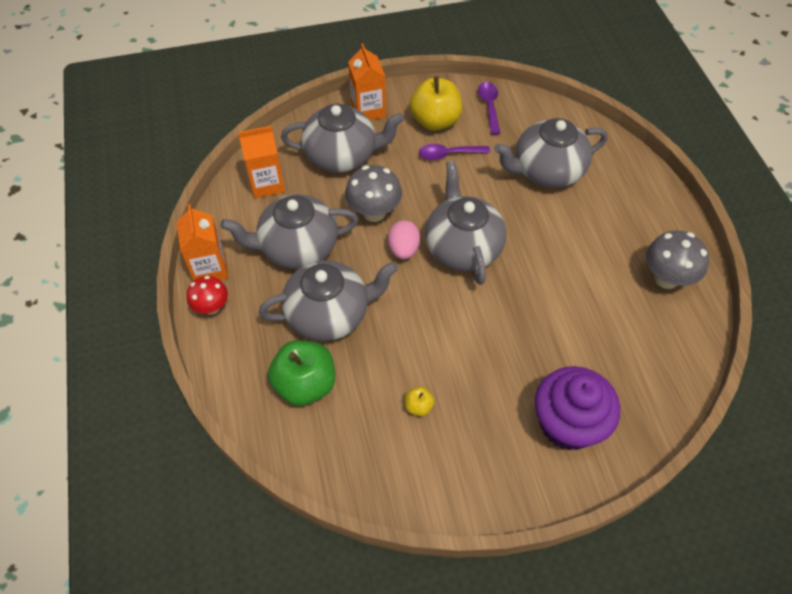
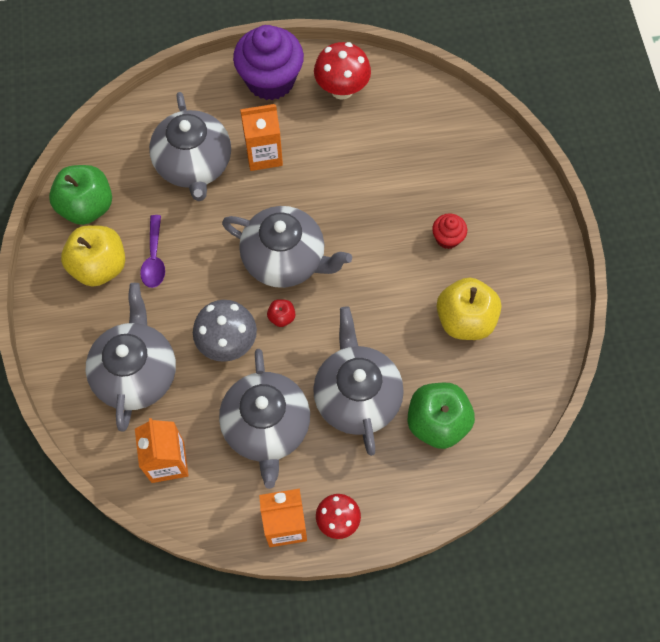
camera: 85 degrees left, 10 degrees up
orange carton [348,43,386,120] -> orange carton moved to [240,104,283,171]
pink egg [388,220,420,259] -> red apple [267,299,295,327]
yellow apple [405,387,435,416] -> yellow apple [437,278,501,340], size x2.23
grey teapot [425,161,507,285] -> grey teapot turned 150 degrees counterclockwise [222,206,352,288]
purple spoon [478,82,500,135] -> green apple [49,165,112,225]
purple cupcake [535,366,620,450] -> purple cupcake moved to [233,25,304,100]
grey mushroom [646,231,709,289] -> red mushroom [314,42,371,100]
none -> red cupcake [432,213,467,249]

